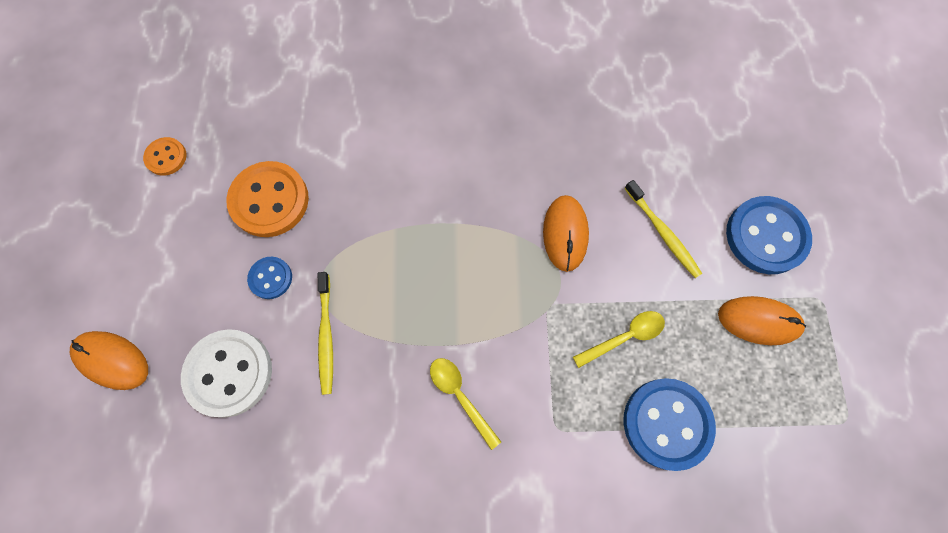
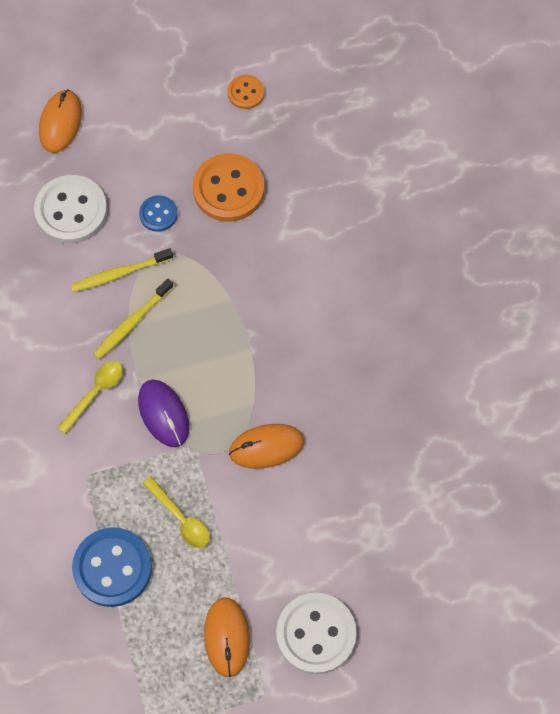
camera: 75 degrees right, 5 degrees down
yellow toothbrush [624,180,702,278] -> yellow toothbrush moved to [94,278,173,359]
blue button [726,196,812,274] -> white button [276,593,356,674]
none -> purple mouse [138,380,189,447]

